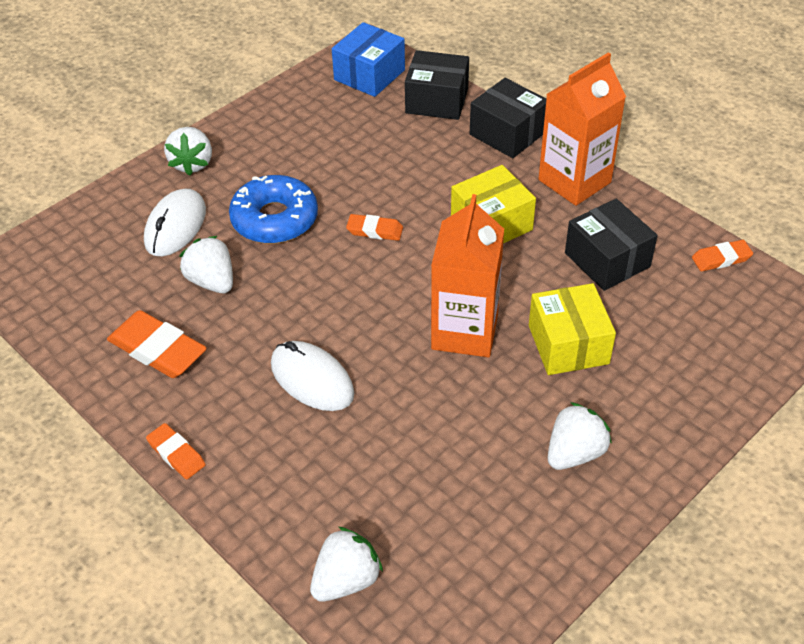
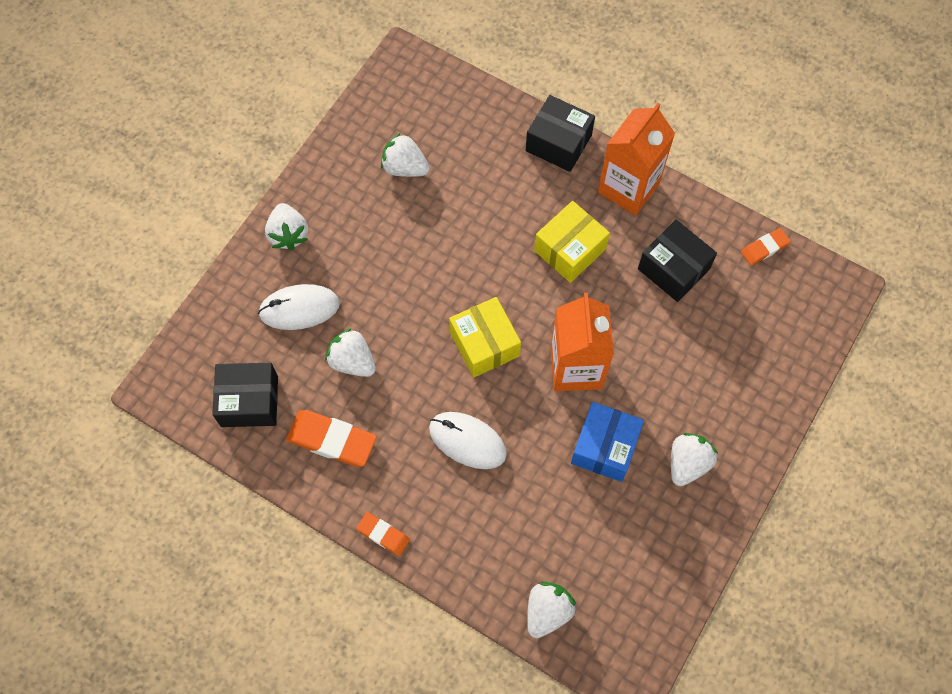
camera: 15 degrees left, 20 degrees up
white mouse [144,189,206,256] -> white mouse turned 75 degrees clockwise [258,284,340,330]
blue donut [229,175,318,244] -> none
blue box [332,22,405,97] -> blue box moved to [571,402,644,482]
orange eraser [346,214,403,241] -> none
black box [405,50,469,120] -> black box moved to [212,363,278,427]
yellow box [529,283,616,375] -> yellow box moved to [449,297,521,378]
none -> white strawberry [381,133,430,177]

